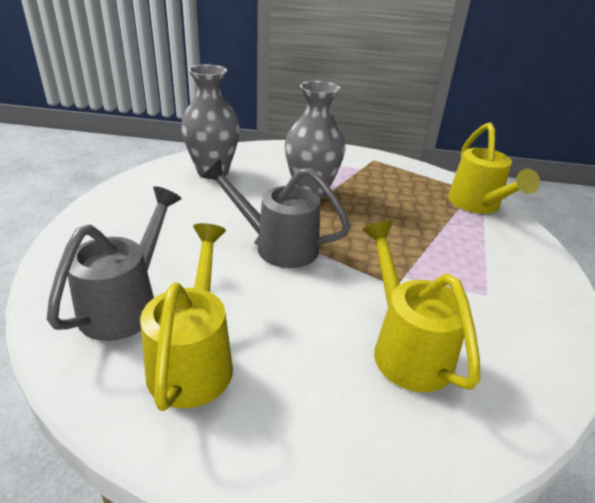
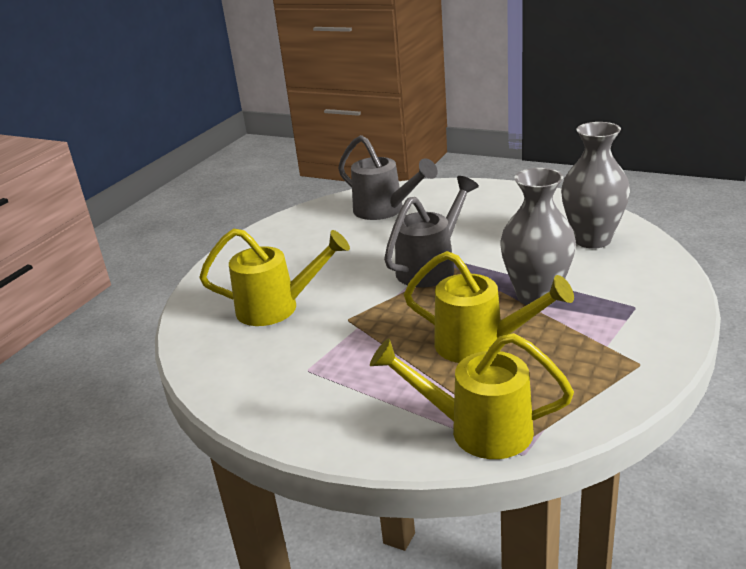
camera: 115 degrees right, 5 degrees down
yellow watering can [140,223,233,411] -> yellow watering can moved to [404,251,574,363]

